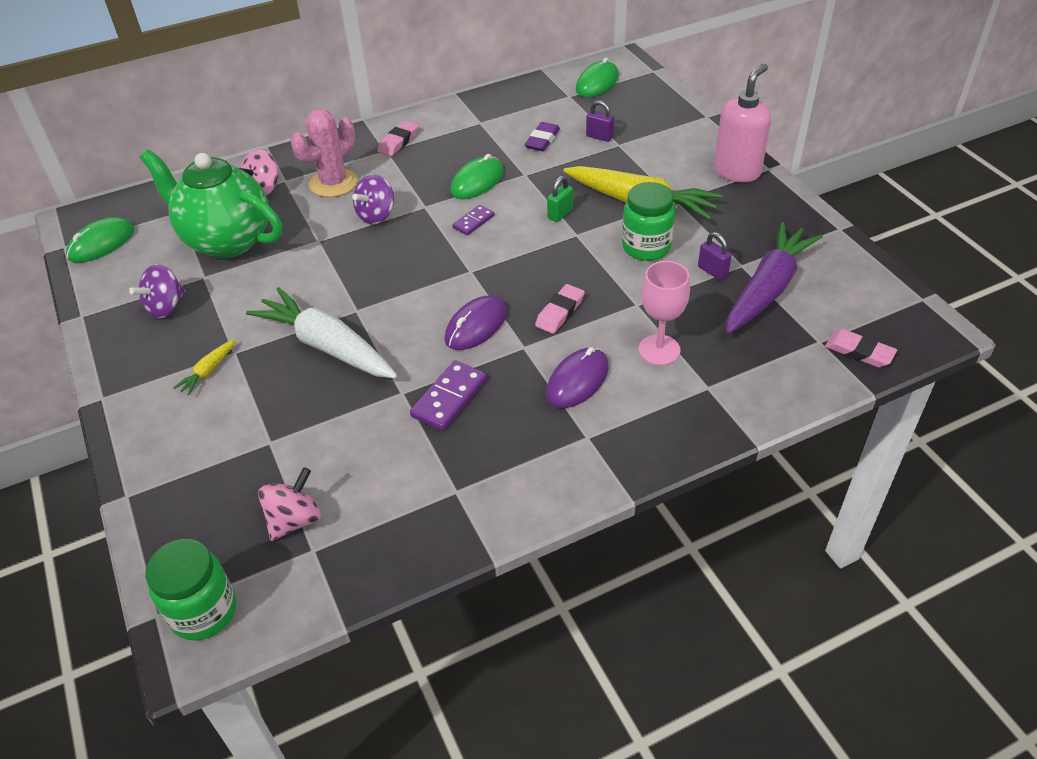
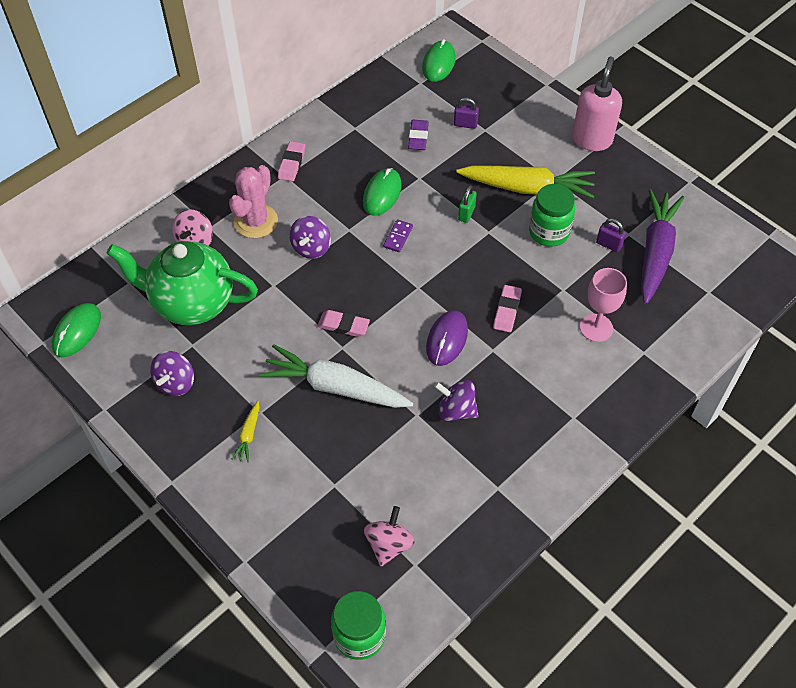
camera: 20 degrees left, 10 degrees up
purple domino [410,360,487,431] -> purple spinning top [434,380,478,421]
purple mouse [546,347,609,408] -> none
pink eraser [825,329,897,368] -> pink eraser moved to [317,310,370,337]

